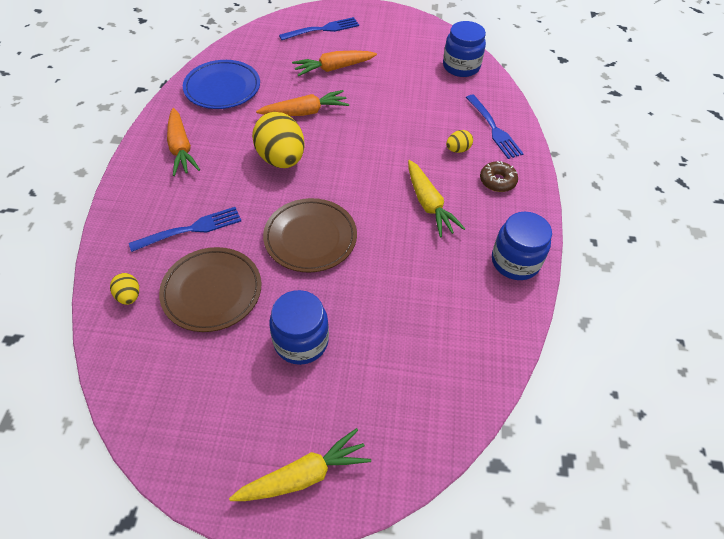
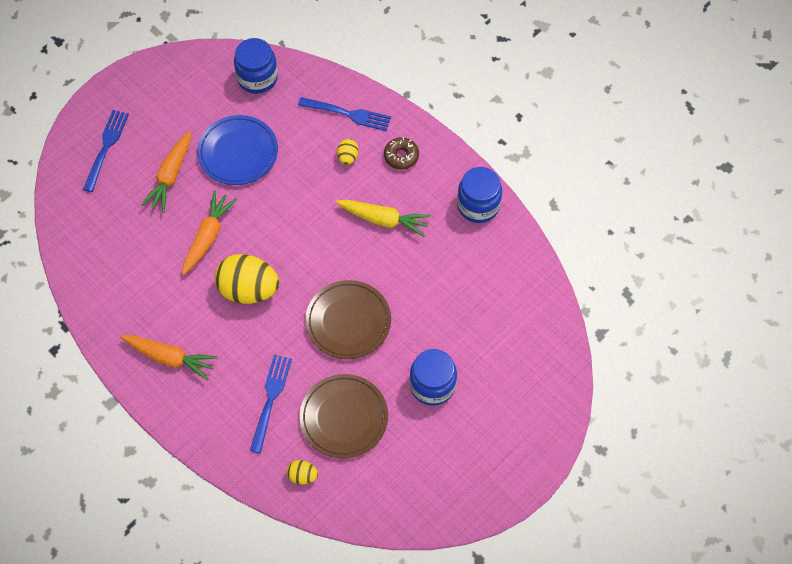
camera: 50 degrees left, 10 degrees up
blue plate [183,60,260,109] -> blue plate moved to [197,115,278,185]
yellow carrot [229,428,371,501] -> none

